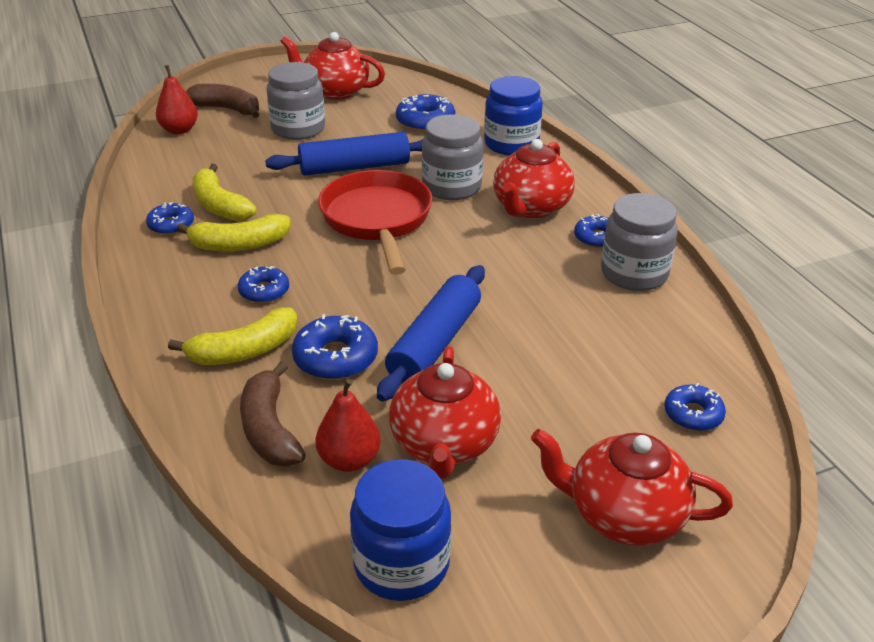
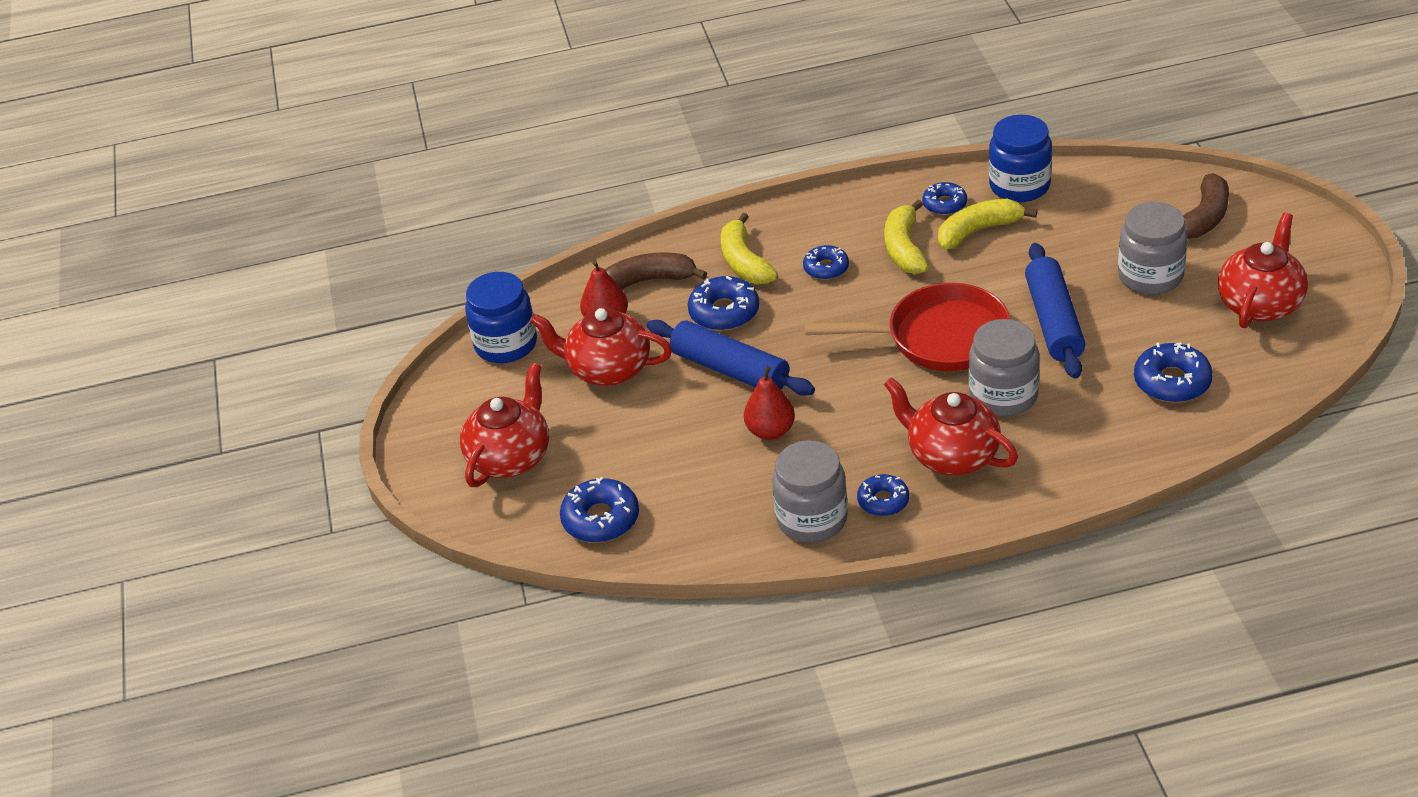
camera: 105 degrees right, 5 degrees up
red pear [156,65,198,134] -> red pear moved to [744,366,795,440]
blue jar [484,76,543,156] -> blue jar moved to [989,115,1052,202]
blue donut [665,383,726,431] -> blue donut [560,477,639,542], size x1.53

